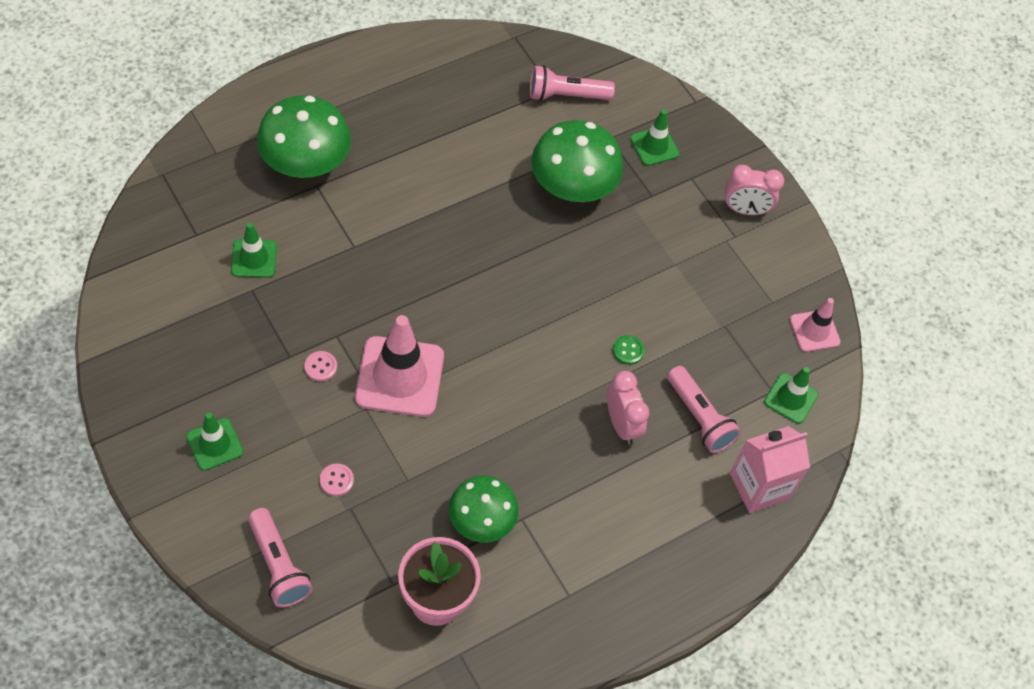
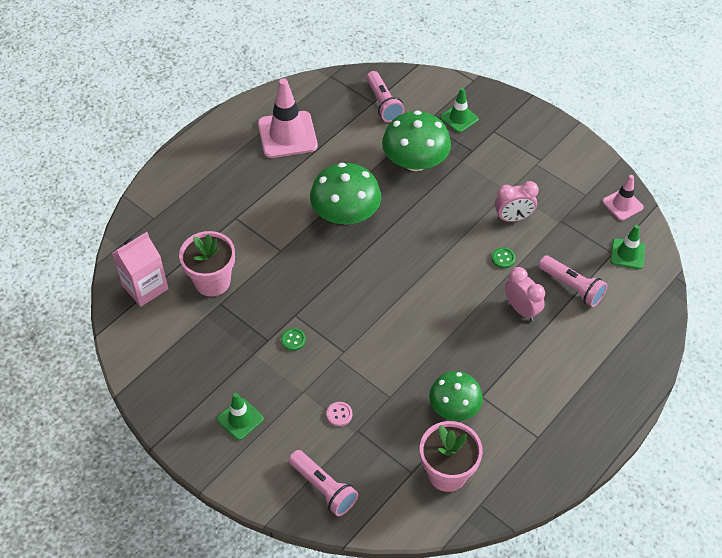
camera: 10 degrees left, 5 degrees down
green traffic cone [231,223,277,278] -> pink flower pot [179,231,235,297]
green mushroom [257,95,351,178] -> green mushroom moved to [310,163,381,225]
pink button [304,351,337,381] -> green button [281,328,306,351]
pink traffic cone [355,315,444,417] -> pink traffic cone moved to [258,78,318,158]
pink flashlight [530,65,615,101] -> pink flashlight turned 90 degrees counterclockwise [366,71,405,122]
pink clock [724,165,784,215] -> pink clock moved to [495,181,539,222]
pink carton [730,426,810,513] -> pink carton moved to [112,232,169,307]

